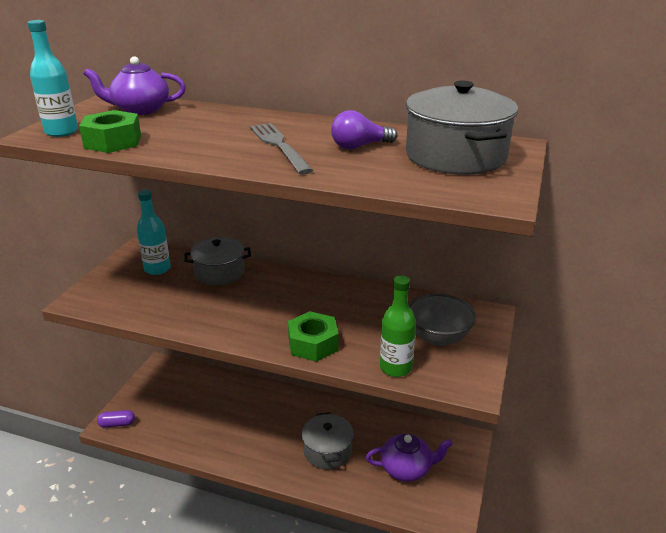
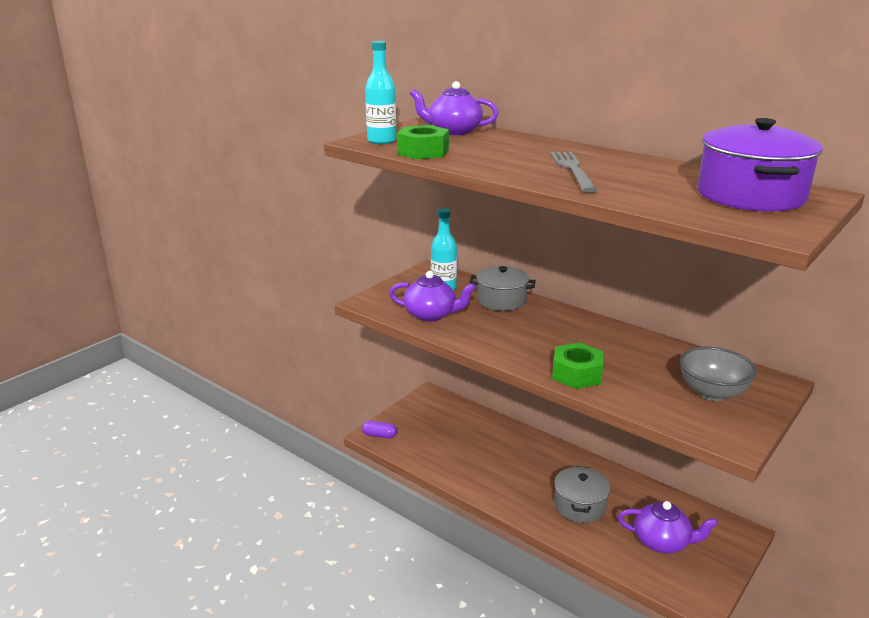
camera: 20 degrees right, 5 degrees down
purple light bulb [331,110,398,149] -> none
green bottle [380,275,416,377] -> none
grey pot [406,81,518,175] -> purple pot [698,118,823,212]
none -> purple teapot [389,271,476,322]

